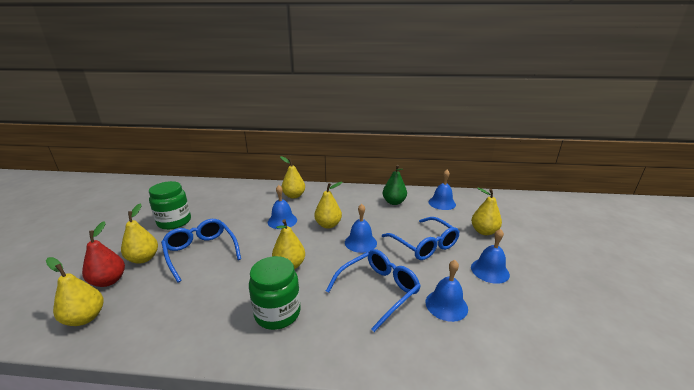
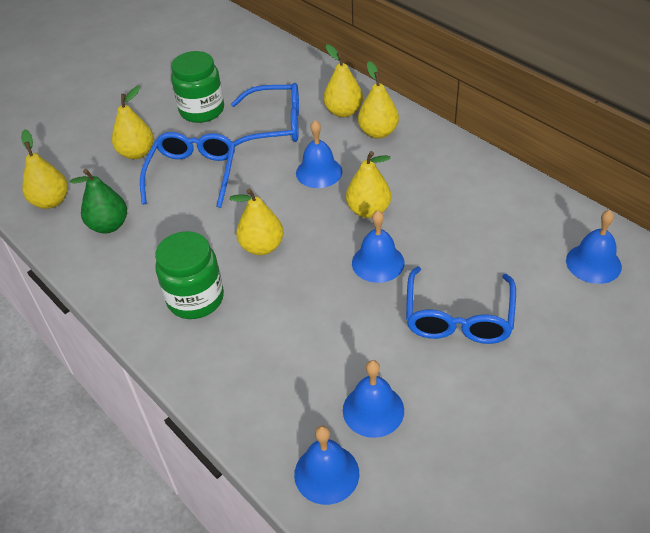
camera: 45 degrees right, 20 degrees up
red pear [82,221,125,287] -> none
blue glasses [326,249,421,332] -> blue glasses moved to [231,83,299,147]
green pear [383,165,407,205] -> green pear moved to [70,169,127,233]
yellow pear [471,188,502,235] -> yellow pear moved to [323,44,363,117]
blue bell [471,229,510,284] -> blue bell moved to [294,426,359,505]

